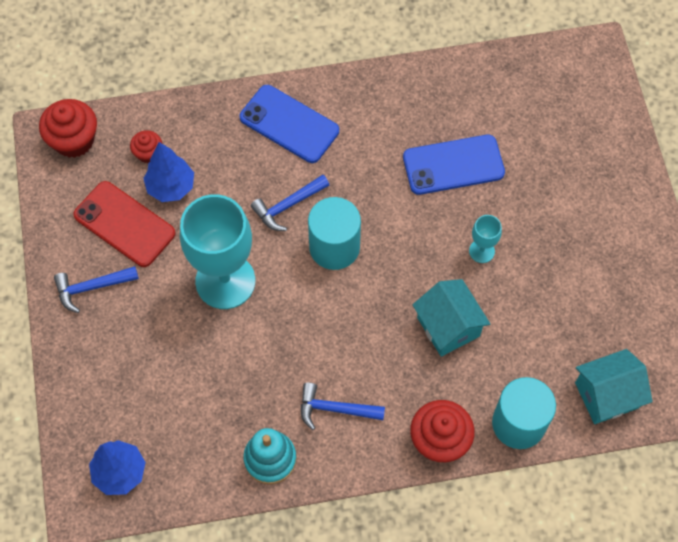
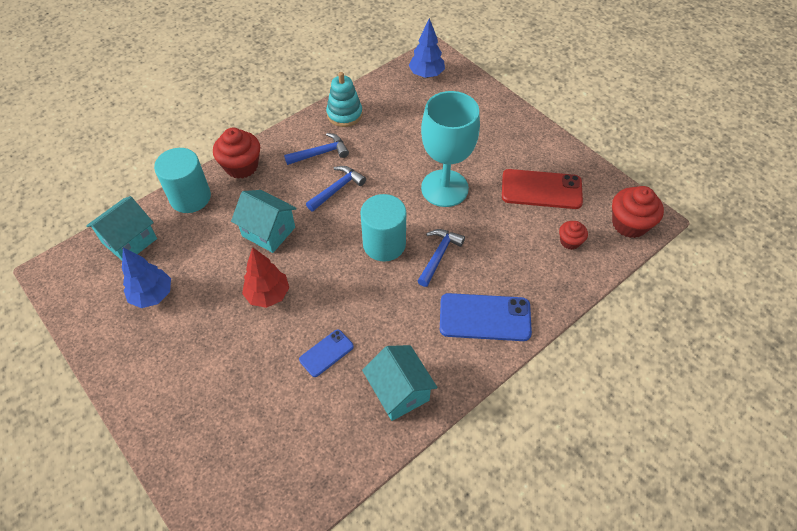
camera: 150 degrees right, 10 degrees down
blue hammer [54,266,139,313] -> blue hammer moved to [306,166,366,212]
blue tree [143,142,194,202] -> blue tree moved to [122,248,171,308]
blue phone [403,135,505,195] -> blue phone [299,329,354,377], size x0.56
turquoise goblet [469,215,502,263] -> red tree [242,247,289,308]
none -> turquoise house [362,345,437,421]

